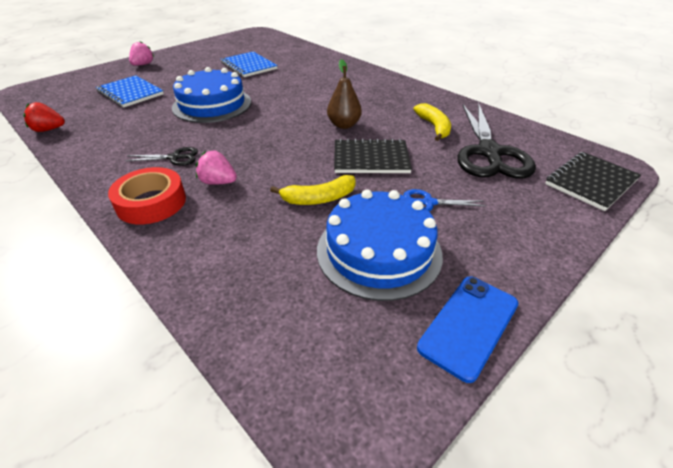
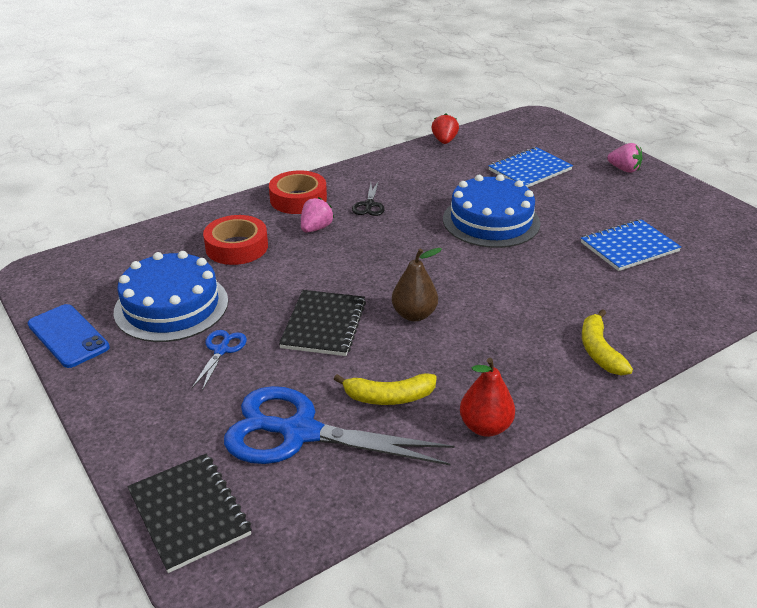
camera: 100 degrees right, 5 degrees down
yellow banana [270,175,356,205] -> yellow banana moved to [582,309,633,376]
black scissors [457,103,536,179] -> blue scissors [224,386,455,465]
none -> red tape [203,215,268,265]
none -> red pear [460,358,515,437]

